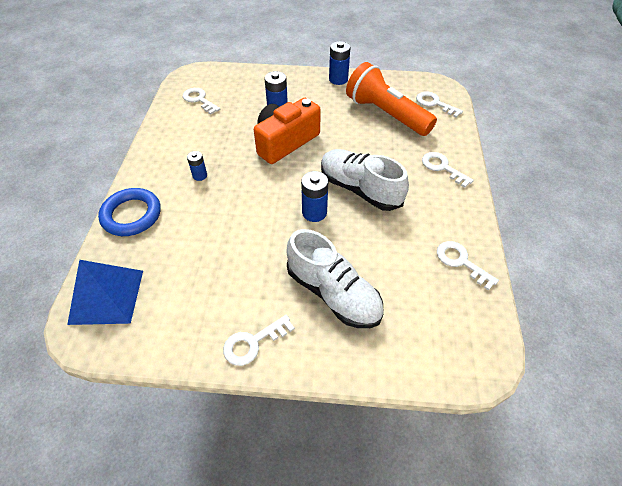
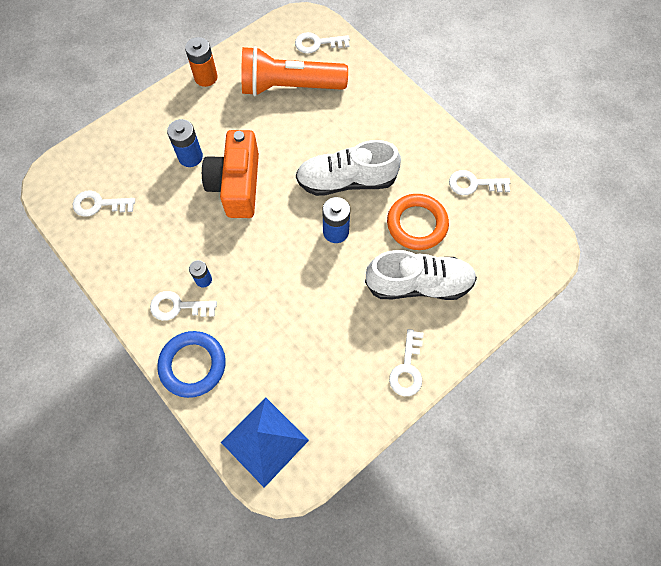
camera: 45 degrees left, 15 degrees up
blue battery [329,41,351,85] -> orange battery [185,37,217,87]
white key [422,152,474,188] -> white key moved to [150,291,217,321]
none -> orange ring [387,194,449,250]

